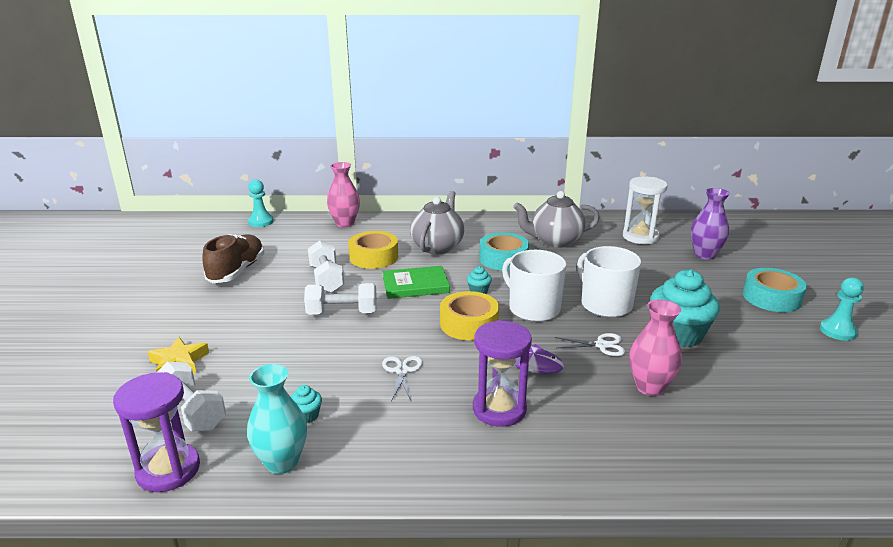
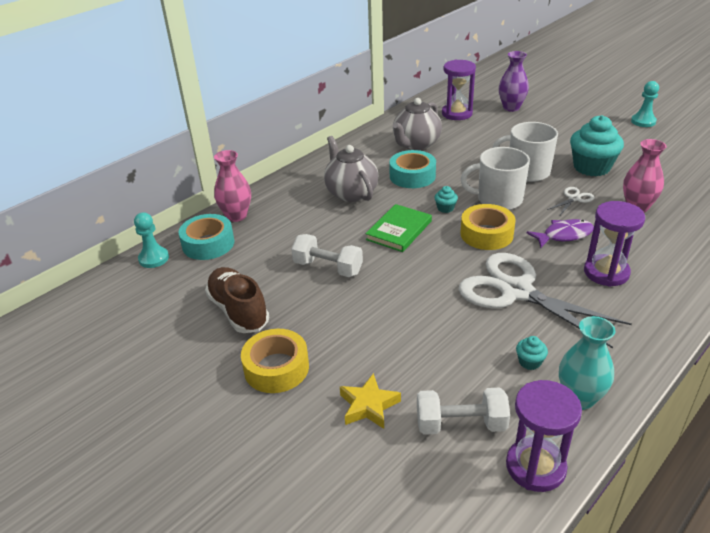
camera: 45 degrees left, 10 degrees up
white dumbbell [304,283,377,315] -> none
yellow tape [348,231,398,269] -> yellow tape moved to [241,329,309,393]
white scissors [382,356,423,401] -> white scissors [458,253,632,349], size x2.45
white hourglass [623,176,668,244] -> purple hourglass [442,60,476,120]
turquoise tape [743,268,807,312] -> turquoise tape moved to [178,214,234,260]

